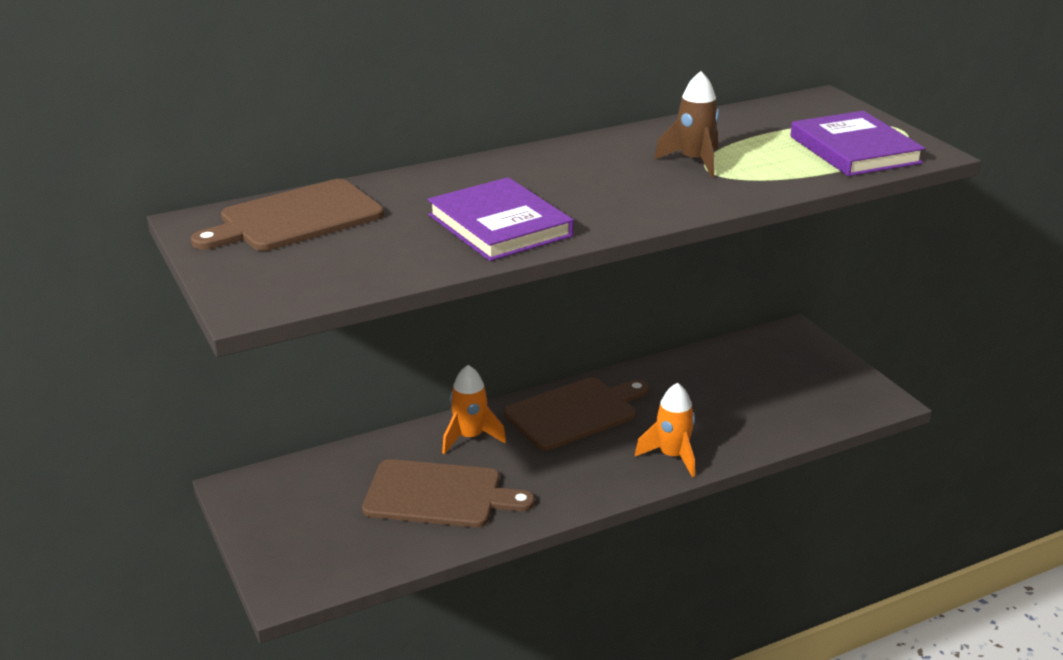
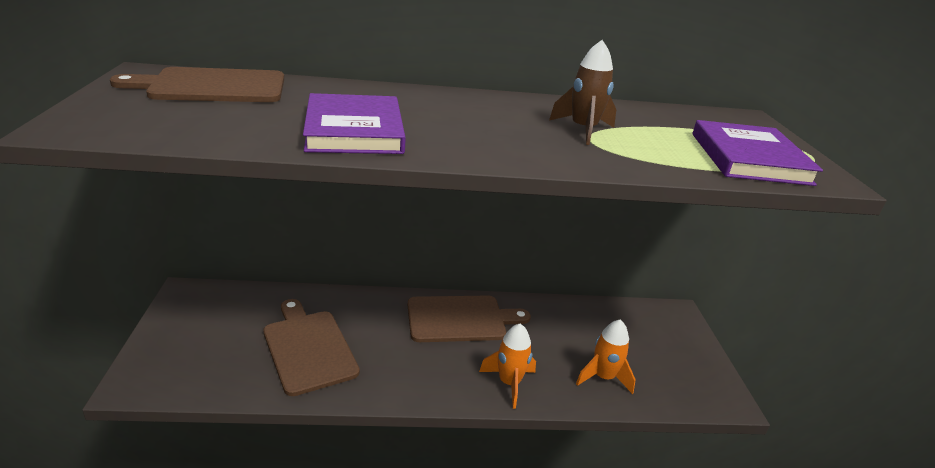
camera: 20 degrees right, 0 degrees up
brown cutting board [362,459,535,528] -> brown cutting board turned 150 degrees counterclockwise [263,299,360,396]
orange rocket [442,365,506,454] -> orange rocket moved to [576,319,636,394]

